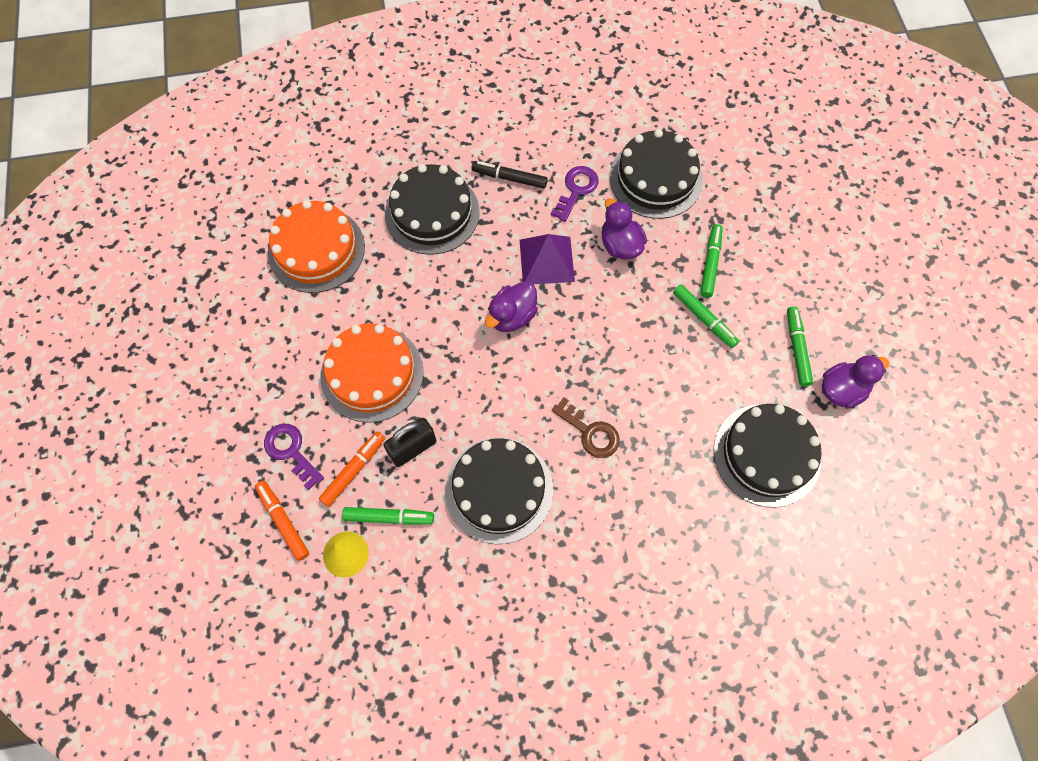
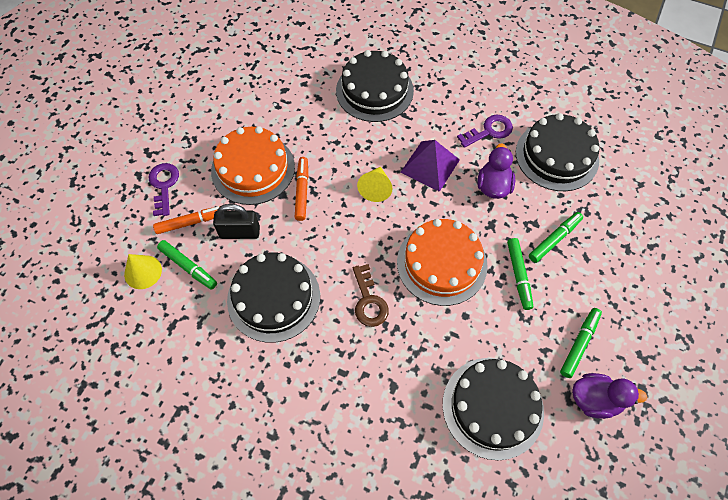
camera: 35 degrees right, 5 degrees down
orange marker [255,481,309,561] -> orange marker moved to [295,157,308,221]
orange cake [268,200,365,293] -> orange cake moved to [397,219,488,306]
black marker [472,161,548,189] -> none
purple duck [485,281,538,332] -> yellow cone [357,167,393,202]

